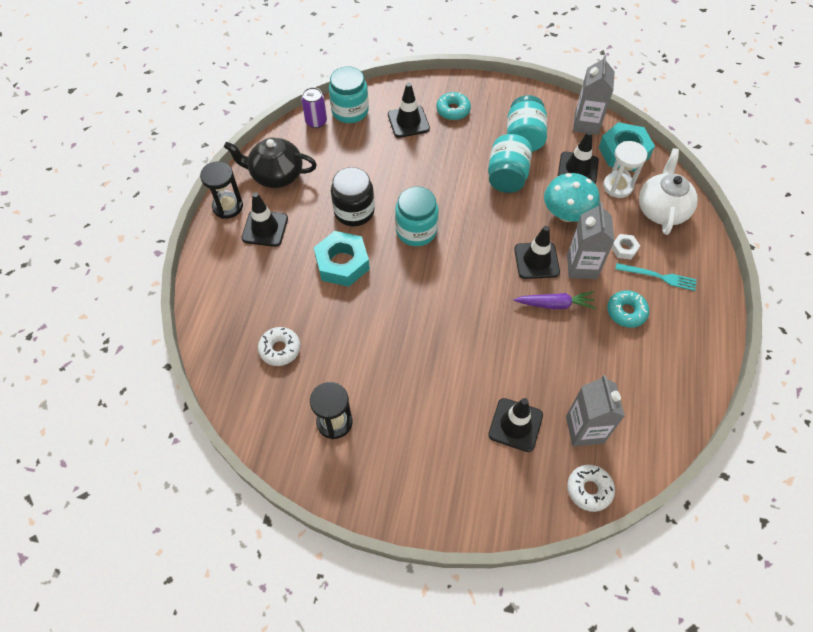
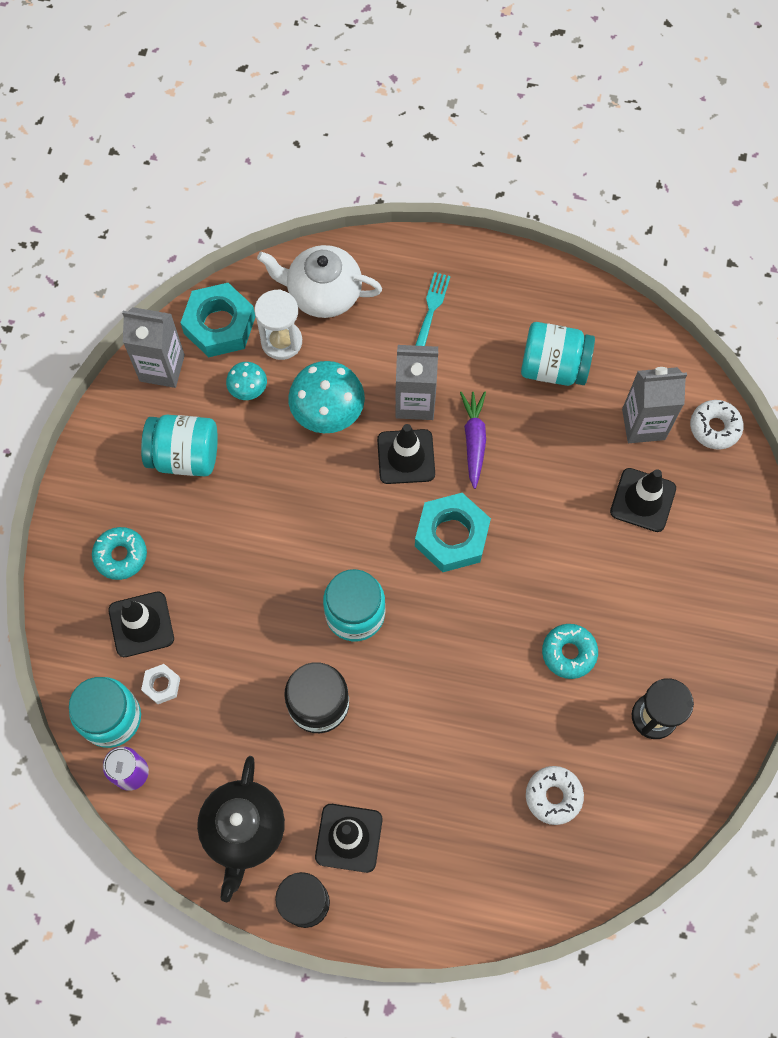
camera: 90 degrees left, 10 degrees up
turquoise nut [314,231,370,287] -> turquoise nut moved to [415,493,491,572]
turquoise jar [488,134,532,193] -> turquoise jar moved to [521,322,595,386]
black traffic cone [558,131,599,184] -> turquoise mushroom [226,362,267,400]
turquoise donut [607,290,649,328] -> turquoise donut moved to [542,624,598,679]
white nut [611,234,640,260] -> white nut moved to [141,664,180,704]

